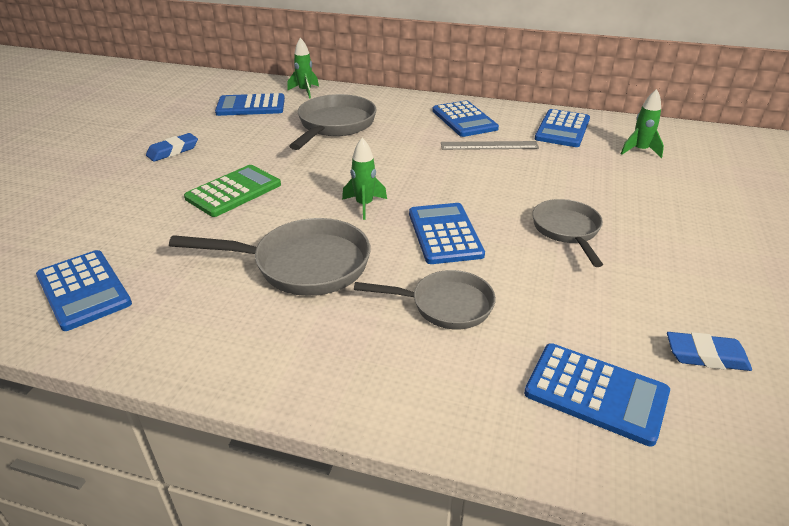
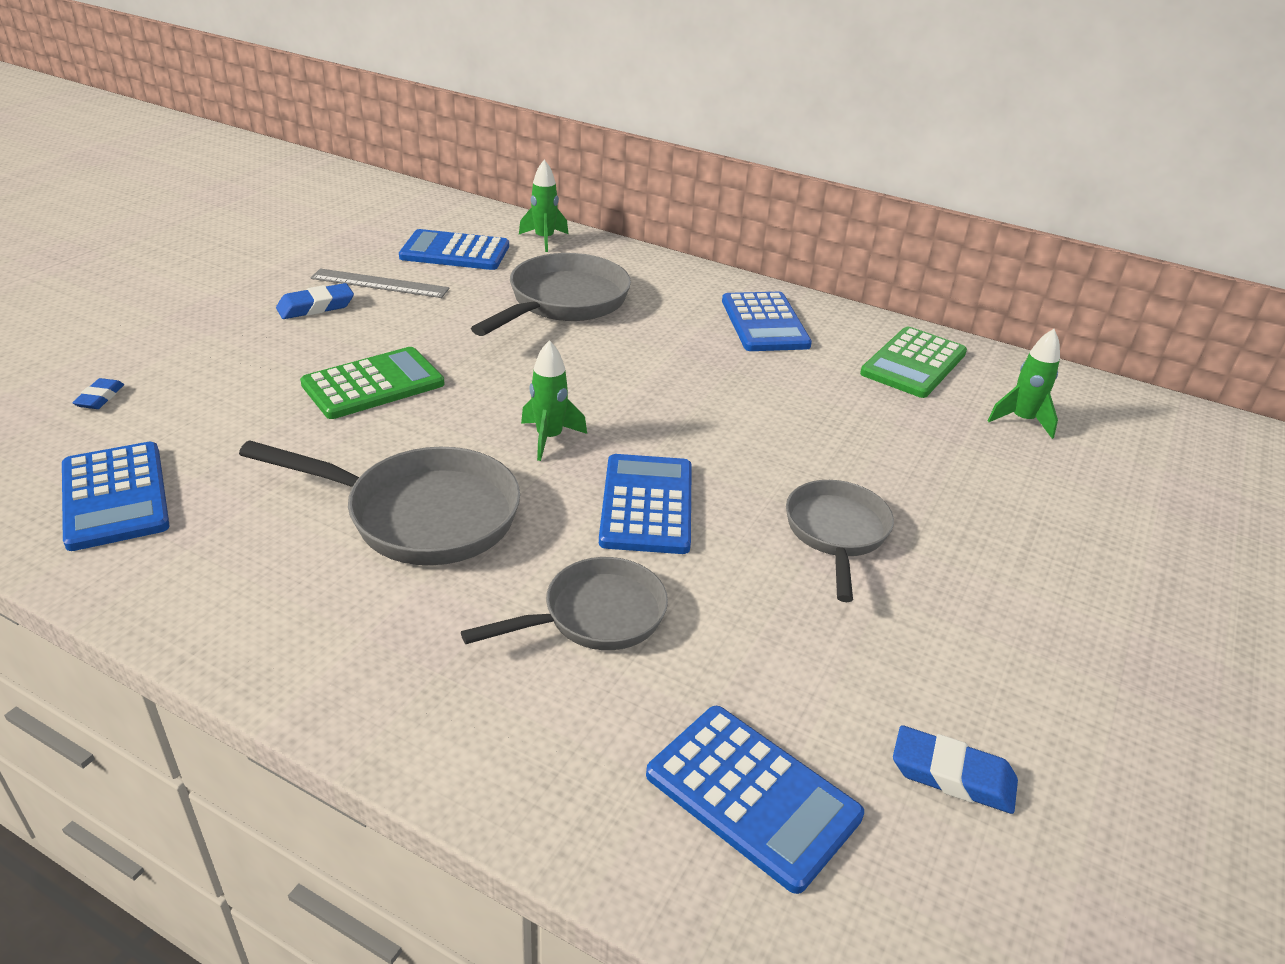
camera: 10 degrees right, 0 degrees up
grey pan [354,270,496,329] -> grey pan turned 45 degrees counterclockwise [461,557,668,650]
grey ruler [441,141,539,150] -> grey ruler moved to [310,268,449,298]
blue calculator [535,109,590,147] -> green calculator [860,327,967,398]
none -> blue eraser [72,378,124,409]

